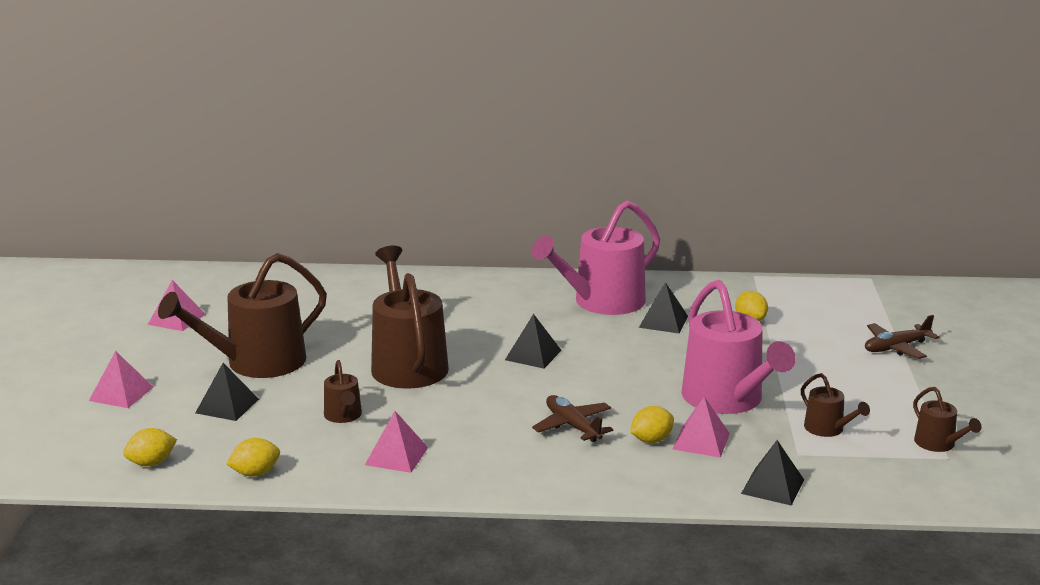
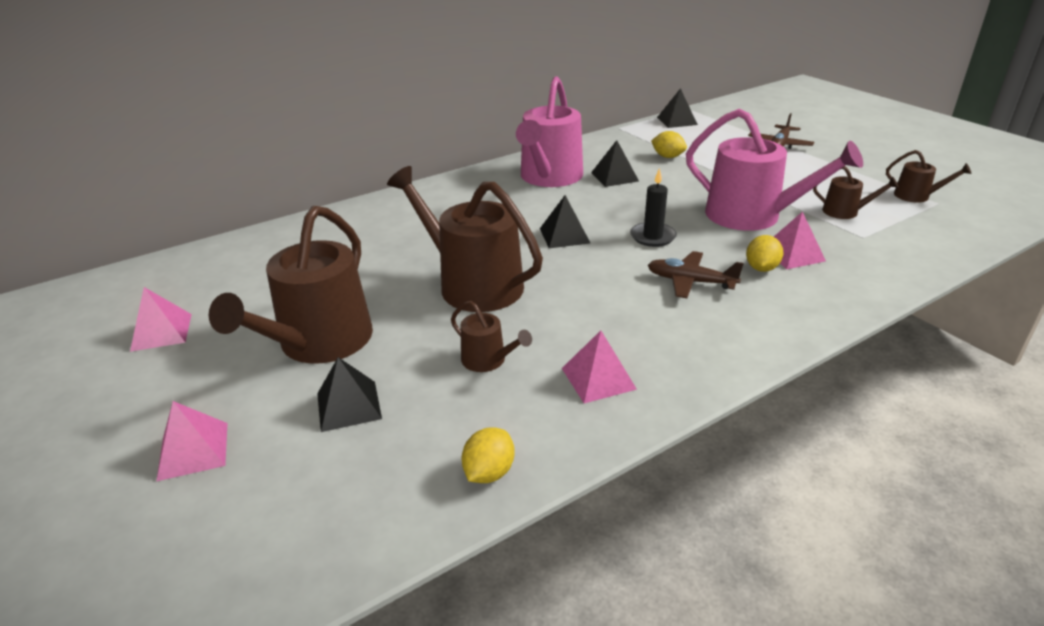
camera: 35 degrees left, 10 degrees up
yellow lemon [123,428,177,466] -> none
black pyramid [741,440,804,506] -> black pyramid moved to [657,88,698,128]
none -> black candle [630,168,677,247]

